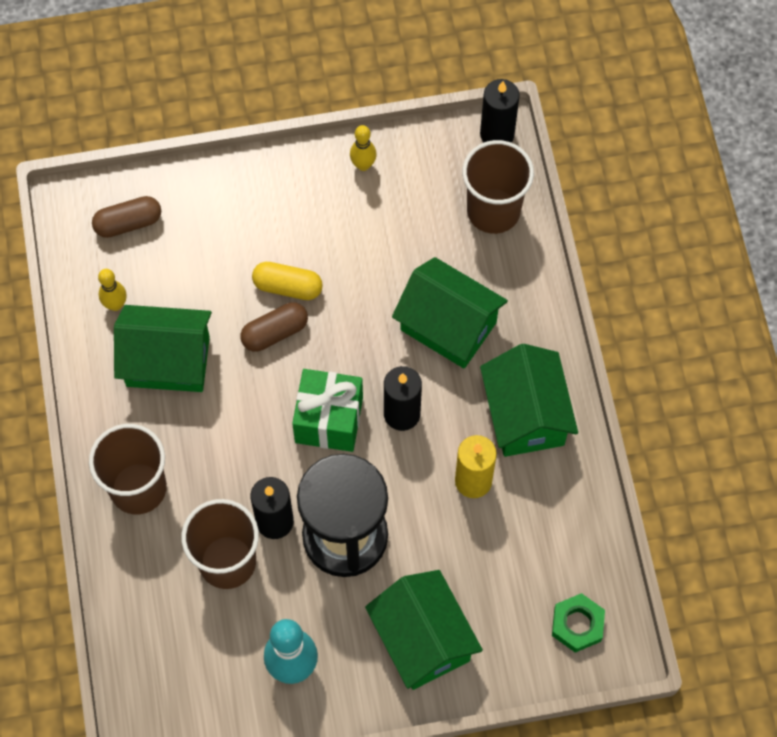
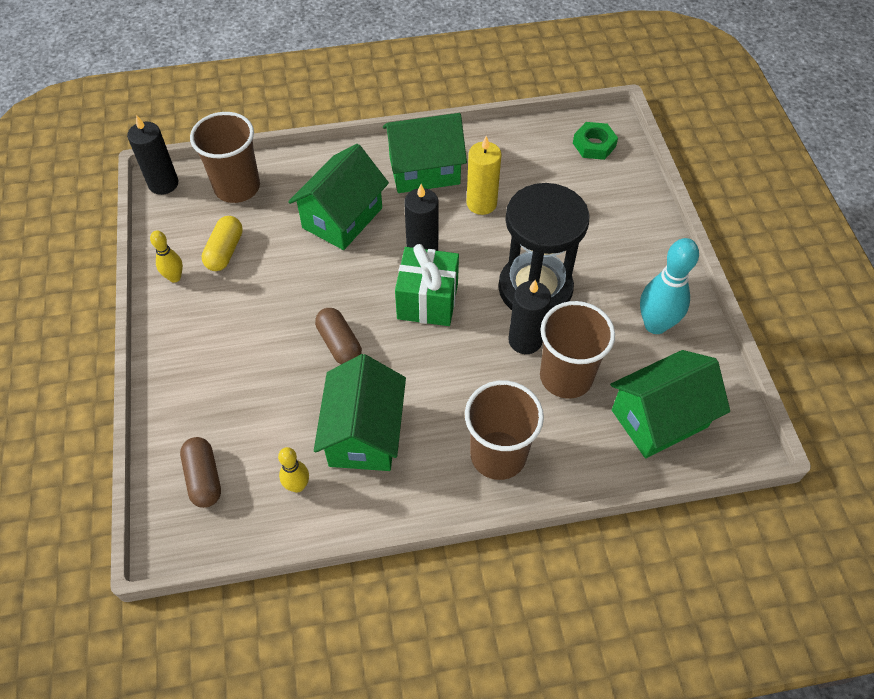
camera: 90 degrees left, 10 degrees down
yellow capsule [252,262,323,300] -> yellow capsule moved to [201,216,243,271]
green house [365,570,483,690] -> green house moved to [610,350,730,458]

